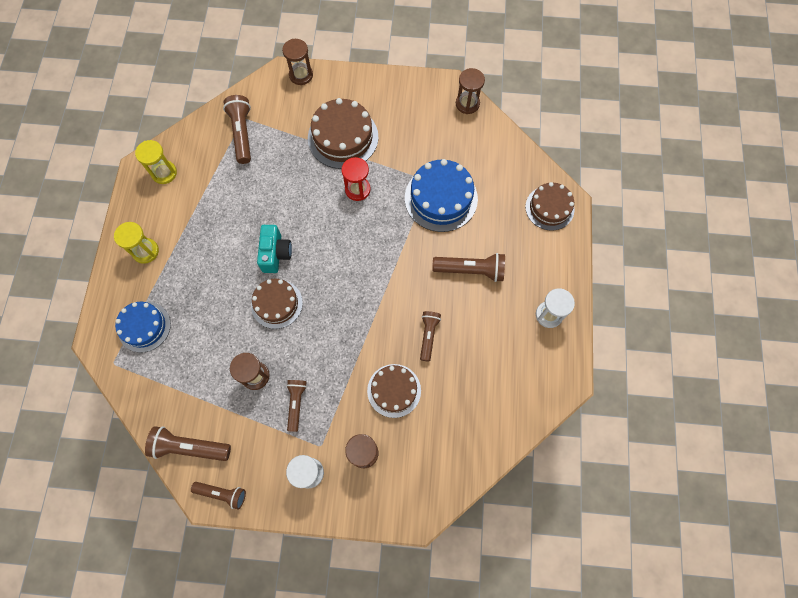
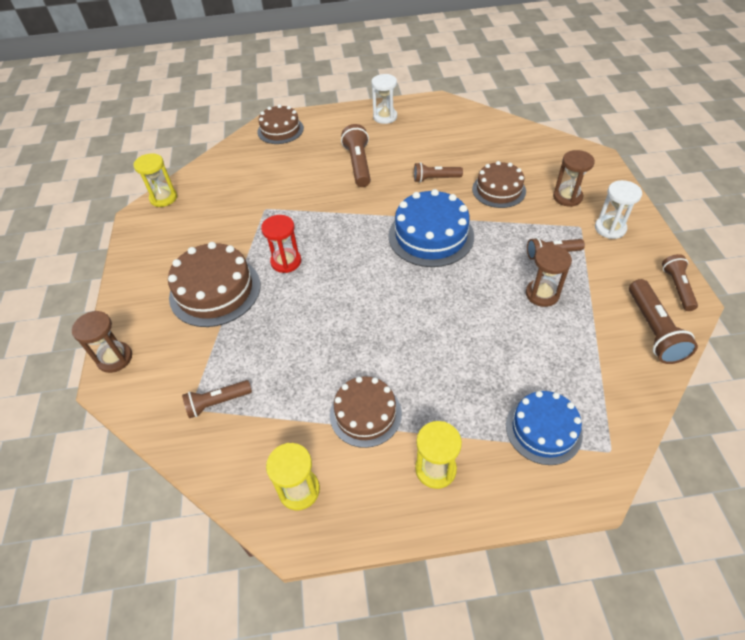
camera: 100 degrees left, 20 degrees down
brown flashlight [223,95,251,164] -> brown flashlight [182,380,252,418], size x0.66
brown cake [251,278,303,329] -> brown cake moved to [330,376,402,448]
turquoise camera [257,225,292,273] -> none
blue cake [405,159,478,232] -> blue cake moved to [388,189,474,267]
brown hourglass [456,68,485,114] -> yellow hourglass [134,153,177,207]

